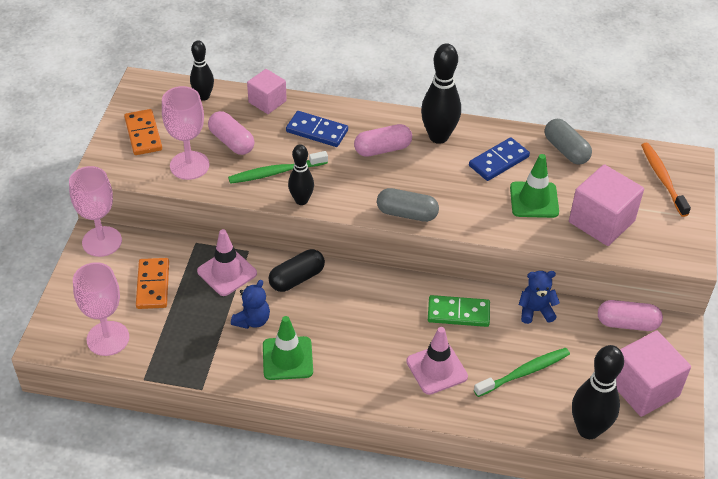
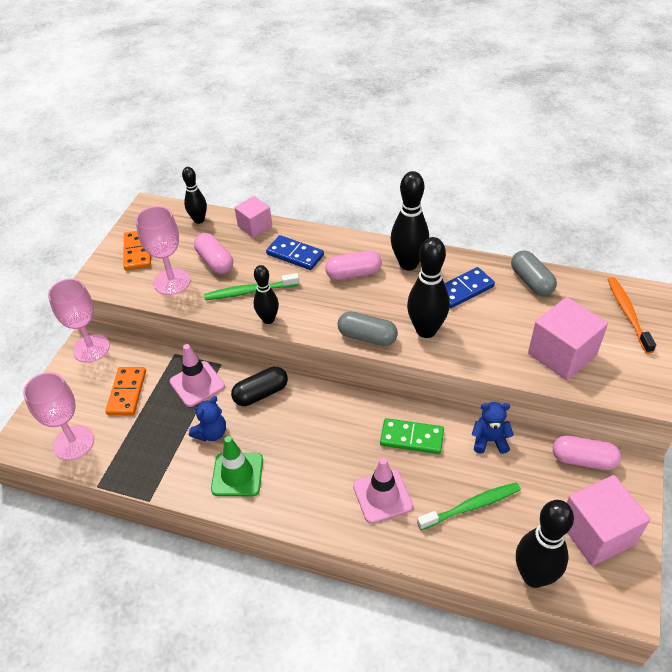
camera: 10 degrees right, 0 degrees up
green traffic cone [510,154,559,218] -> none
none -> black bowling pin [407,237,450,338]

